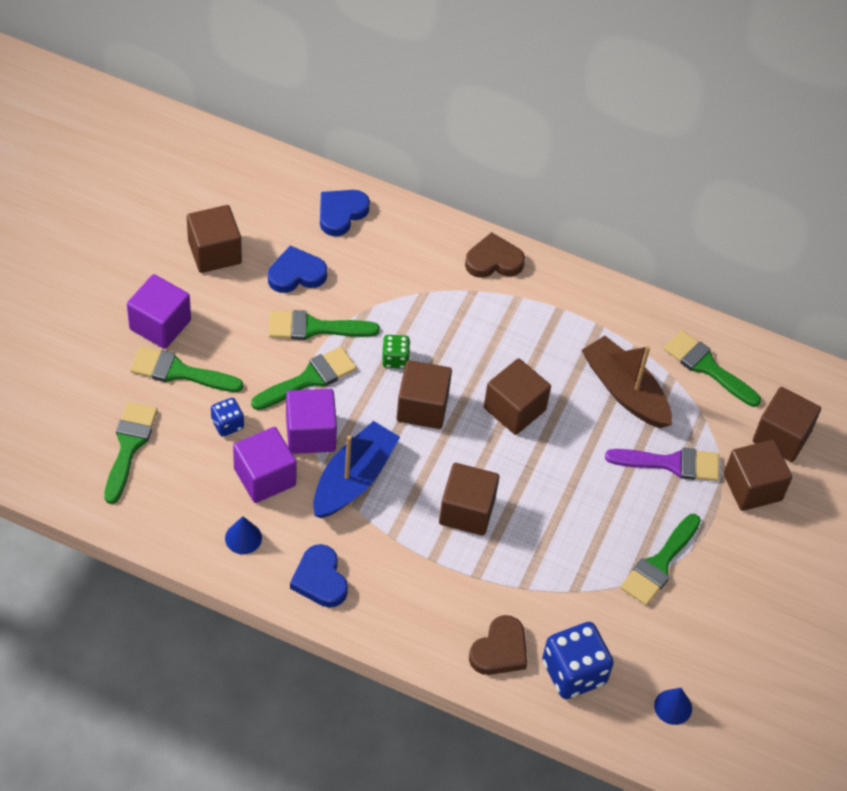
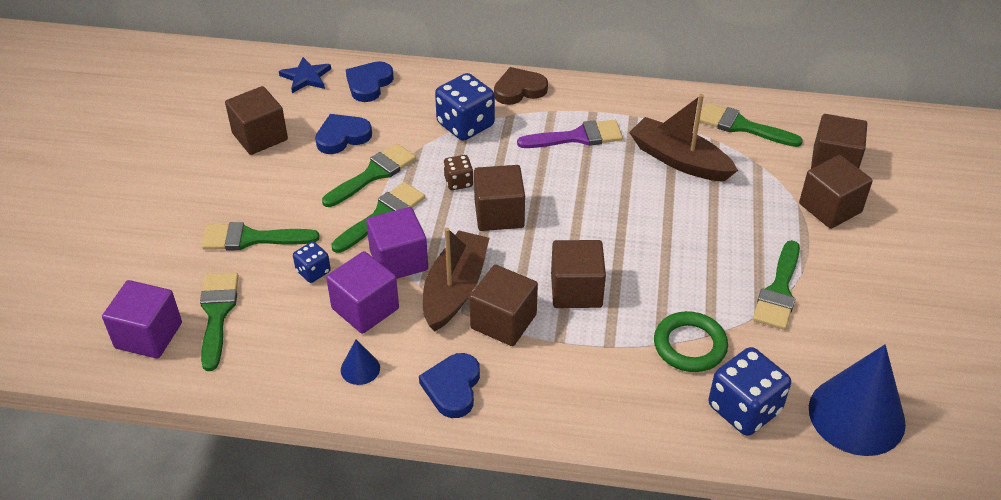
camera: 10 degrees left, 10 degrees down
purple cube [127,274,191,349] -> purple cube moved to [102,280,182,359]
green brush [268,310,380,340] -> green brush turned 150 degrees clockwise [322,143,416,207]
blue heart [290,544,348,608] -> blue heart turned 45 degrees clockwise [419,353,480,418]
blue boat [313,421,400,518] -> brown boat [423,228,489,331]
green dice [382,335,410,369] -> brown dice [443,155,473,190]
brown heart [469,615,527,675] -> none
brown cube [484,358,551,435] -> brown cube moved to [470,265,538,346]
purple brush [605,448,719,481] -> purple brush moved to [517,120,623,148]
blue cone [654,688,692,725] -> blue cone [809,345,906,456], size x2.32
none -> blue star [279,57,331,93]
none -> blue dice [435,73,495,141]
none -> green ring [654,311,728,372]

